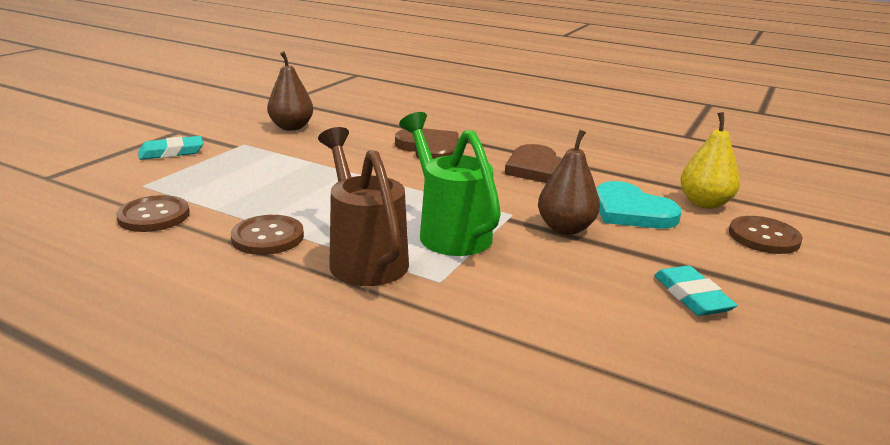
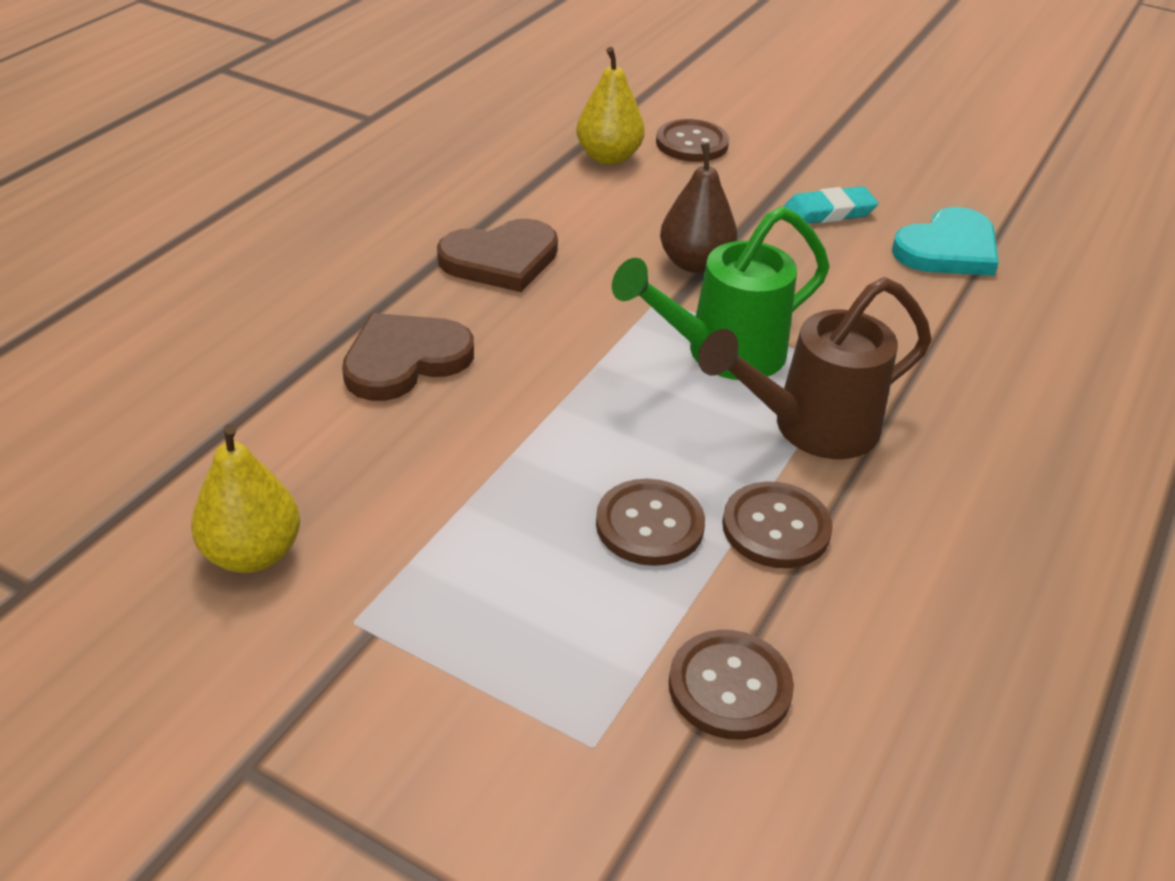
camera: 90 degrees left, 15 degrees up
turquoise eraser [138,136,204,160] -> none
brown pear [267,51,313,131] -> yellow pear [191,424,300,573]
turquoise heart [596,181,681,229] -> turquoise heart moved to [892,207,999,276]
none -> brown button [596,479,705,566]

